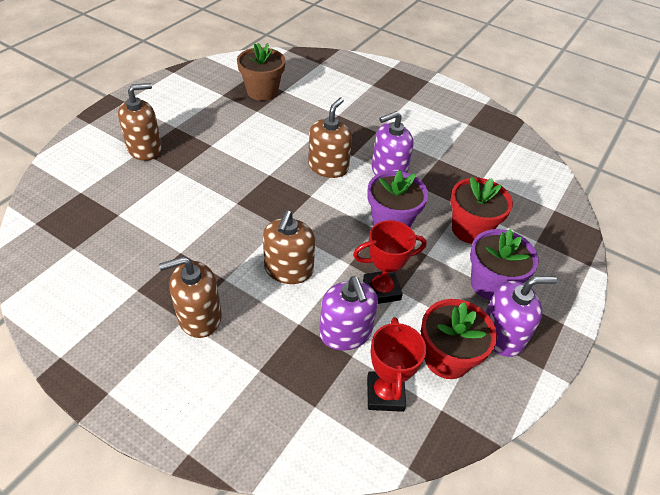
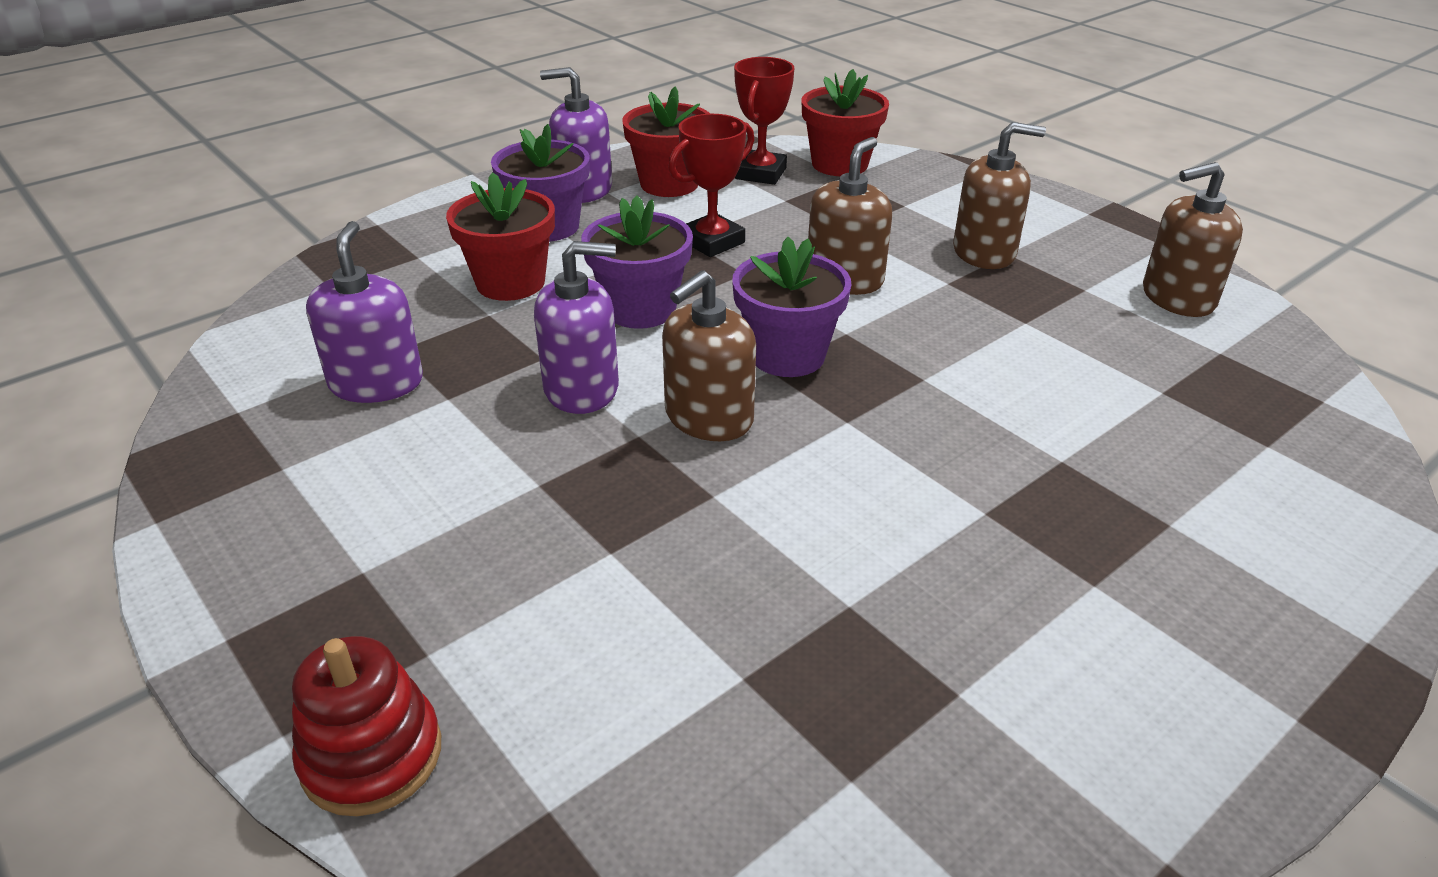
camera: 160 degrees left, 10 degrees down
brown soap dispenser [118,83,162,161] -> brown soap dispenser moved to [1143,162,1243,317]
brown flower pot [237,43,286,101] -> none
purple soap dispenser [319,276,378,350] -> purple soap dispenser moved to [306,221,423,403]
red trophy [353,220,427,304] -> red trophy turned 45 degrees counterclockwise [668,114,754,257]
none -> red stacking toy [292,636,441,816]
none -> purple flower pot [732,237,851,377]
none -> red flower pot [802,69,889,176]

